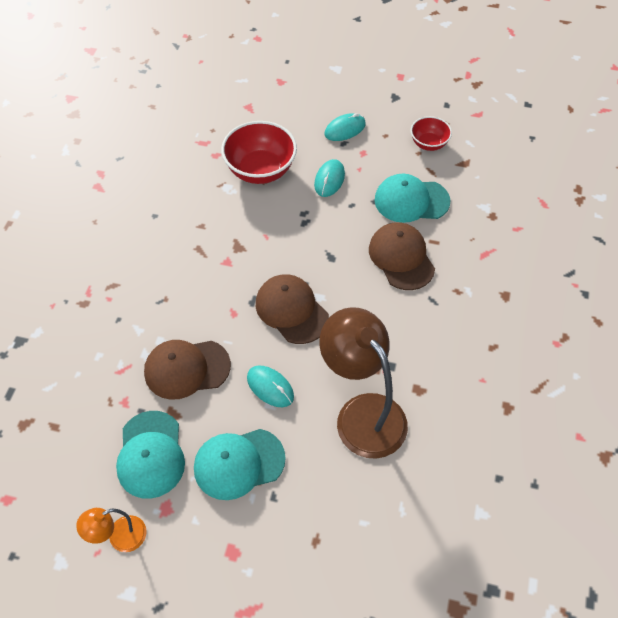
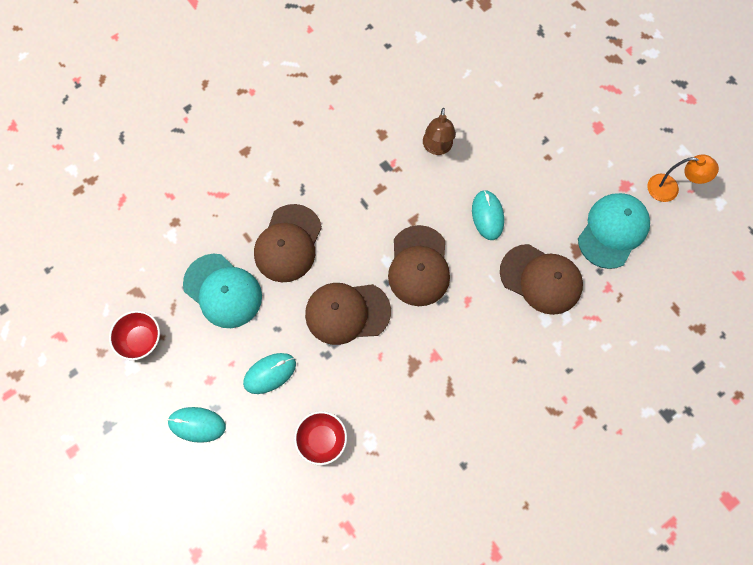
camera: 140 degrees left, 15 degrees up
turquoise cap [194,429,286,500] -> none
red bowl [221,121,297,184] -> red bowl [294,411,347,465], size x0.57
brown lamp [319,307,408,459] -> brown lamp [423,108,456,155], size x0.49
none -> brown cap [305,283,391,345]

